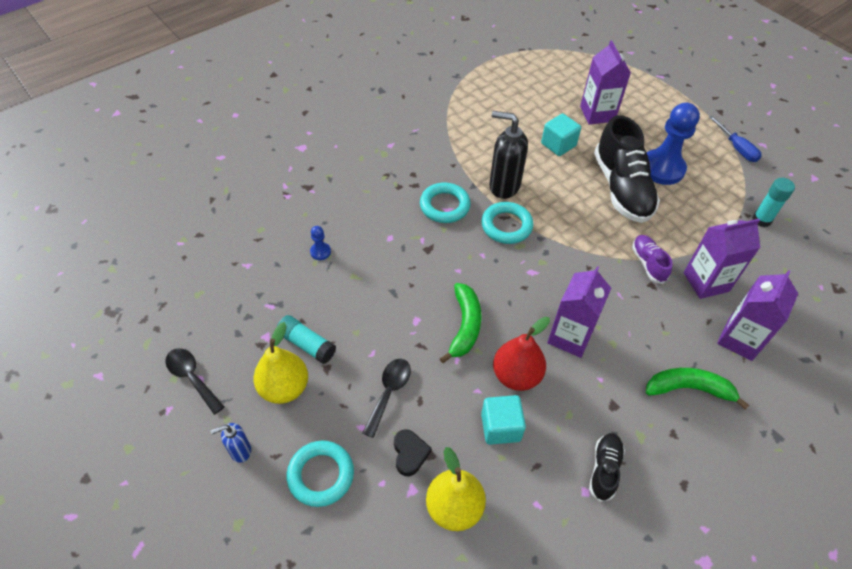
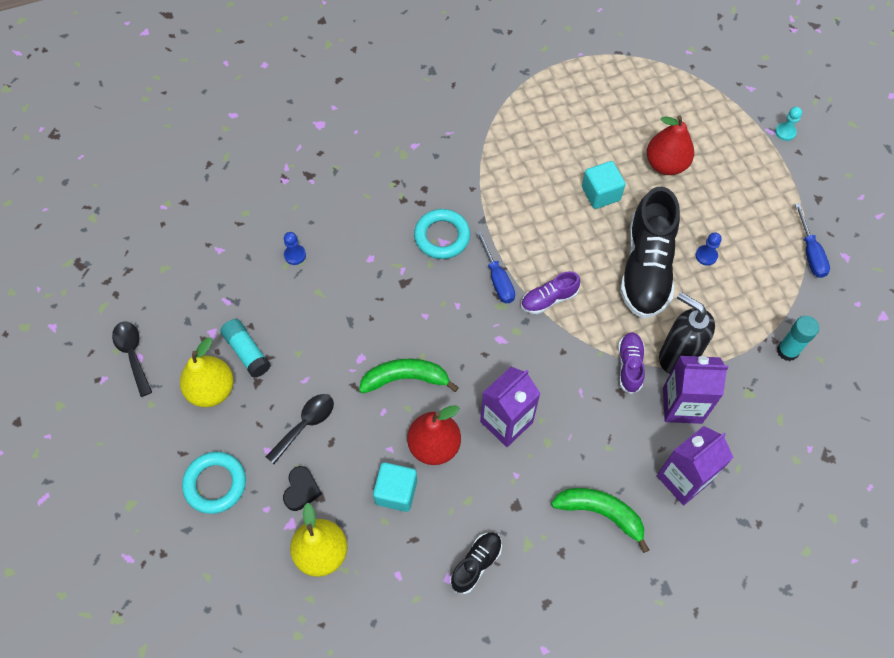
camera: 20 degrees right, 10 degrees up
blue soap dispenser [211,423,251,463] -> none
green banana [440,283,481,363] -> green banana turned 120 degrees counterclockwise [359,359,459,394]
turquoise ring [481,202,533,244] -> blue screwdriver [476,230,515,303]
black soap dispenser [489,111,528,199] -> black soap dispenser moved to [659,292,715,374]
purple carton [580,40,631,125] -> red pear [647,115,694,175]
blue pawn [647,103,700,185] -> blue pawn [695,232,722,266], size x0.42
none -> purple shoe [521,271,580,314]
none -> turquoise pawn [775,107,802,141]

